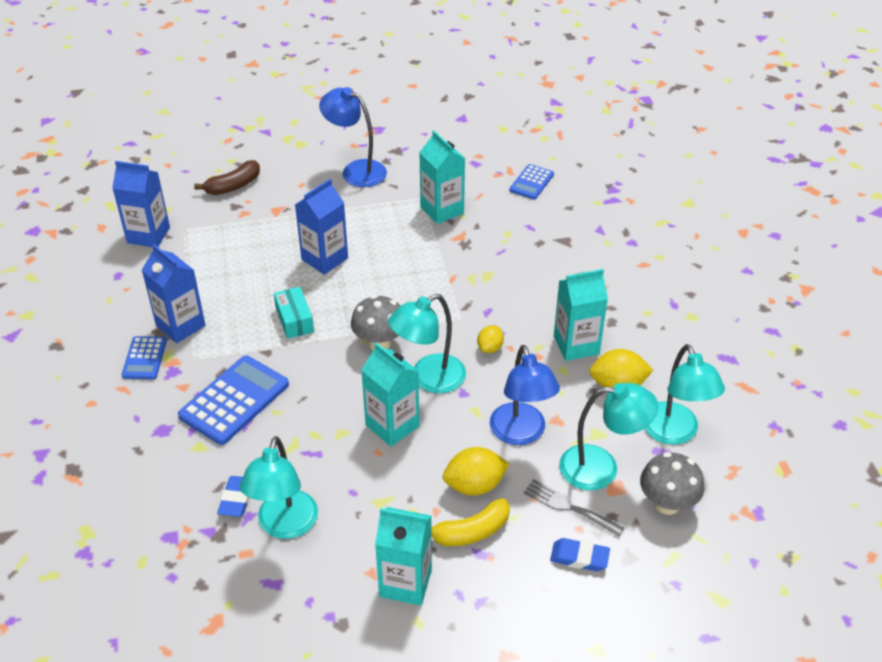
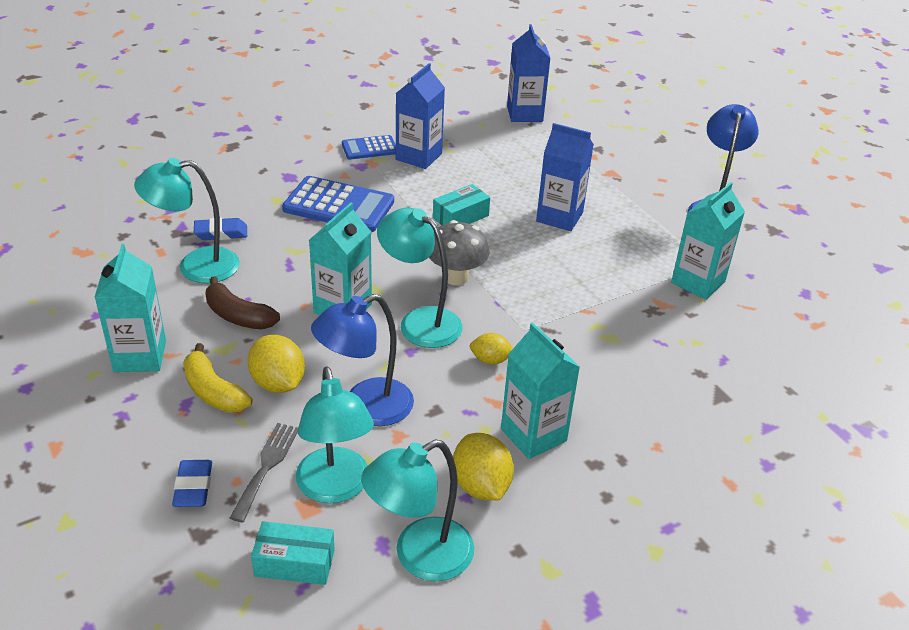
camera: 70 degrees right, 5 degrees down
brown banana [194,160,260,195] -> brown banana moved to [205,277,280,330]
blue calculator [509,164,554,199] -> none
grey mushroom [640,452,704,515] -> turquoise box [251,521,335,585]

